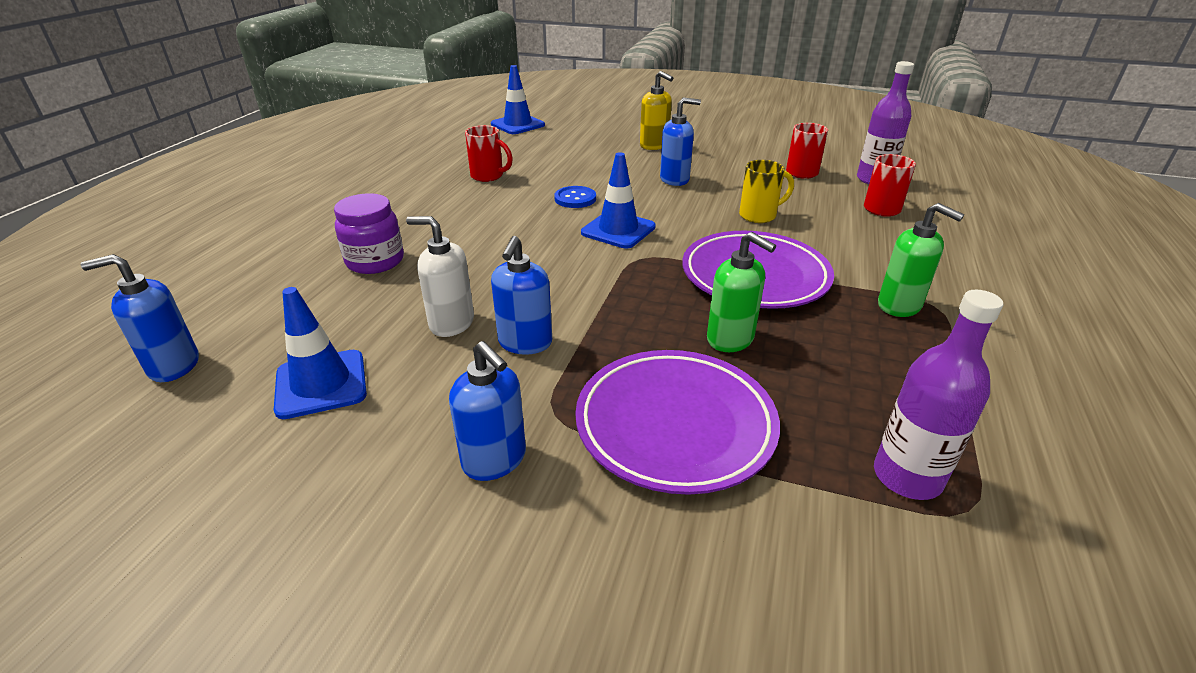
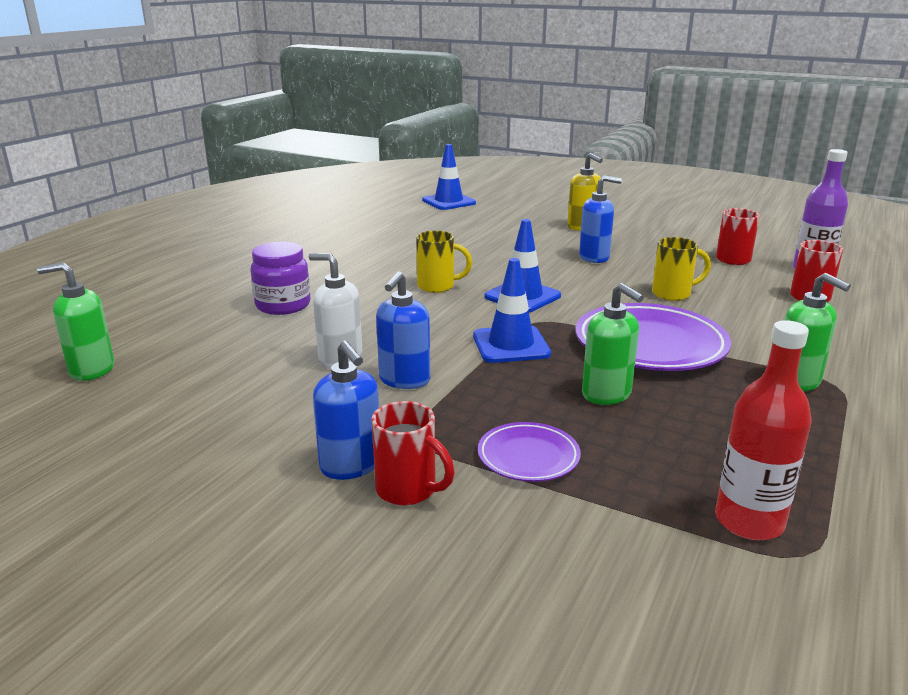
camera: 10 degrees right, 10 degrees down
blue soap dispenser [80,254,199,382] -> green soap dispenser [37,262,114,381]
blue traffic cone [274,287,367,419] -> blue traffic cone moved to [473,258,551,363]
red mug [465,125,513,182] -> red mug moved to [372,401,455,506]
blue button [554,186,596,208] -> none
purple plate [575,350,780,495] -> purple plate [478,422,581,482], size x0.53
purple bottle [874,290,1003,500] -> red bottle [715,320,812,540]
none -> yellow mug [416,231,472,293]

